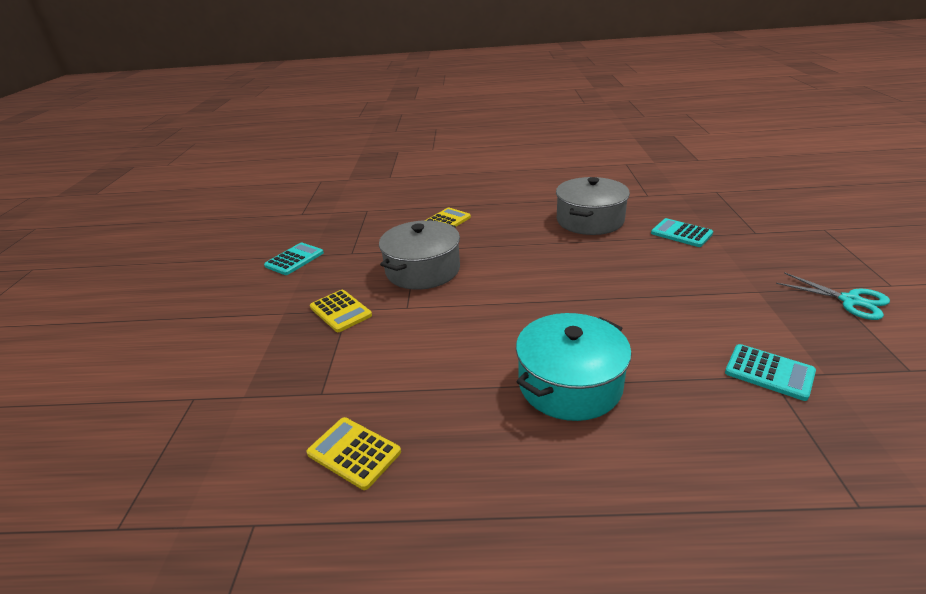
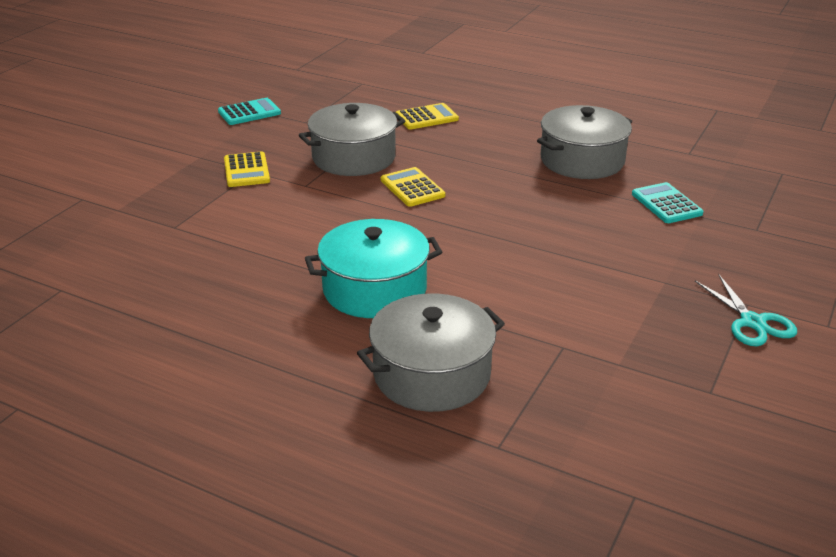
camera: 25 degrees right, 0 degrees up
yellow calculator [306,417,401,490] -> yellow calculator moved to [381,167,445,207]
turquoise calculator [725,344,816,401] -> none
none -> grey pot [357,293,505,412]

